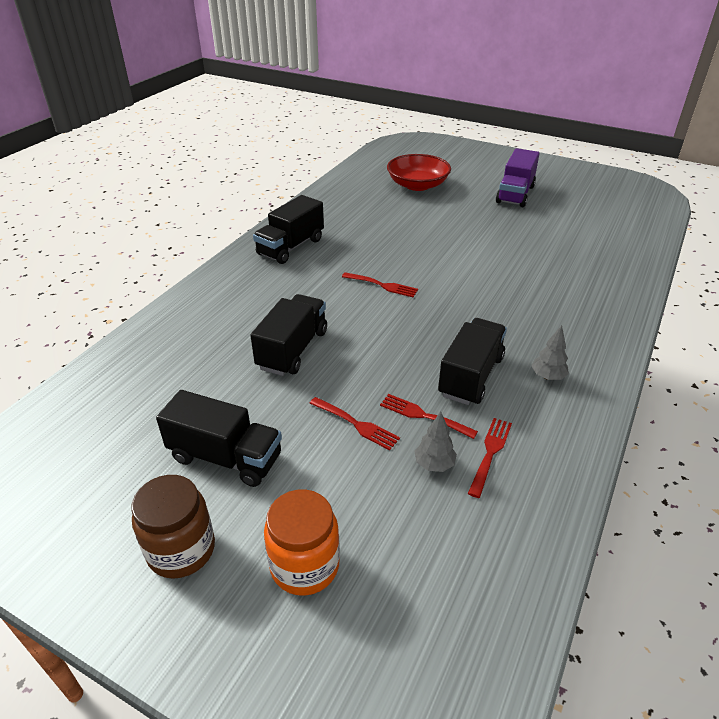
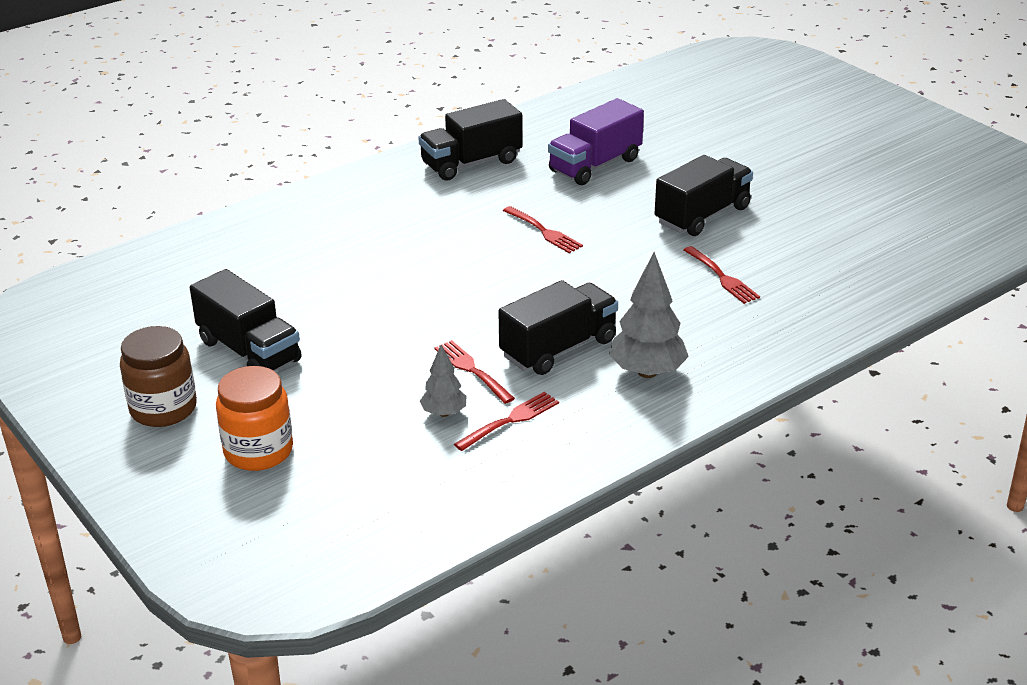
camera: 25 degrees right, 5 degrees down
black truck [250,294,327,376] -> black truck moved to [655,155,753,236]
red fork [309,397,400,451] -> red fork moved to [684,246,760,304]
red bowl [387,154,451,191] -> none
purple truck [496,148,540,207] -> purple truck moved to [548,98,644,185]
grey tree [532,325,569,380] -> grey tree [609,252,689,378], size x1.73

